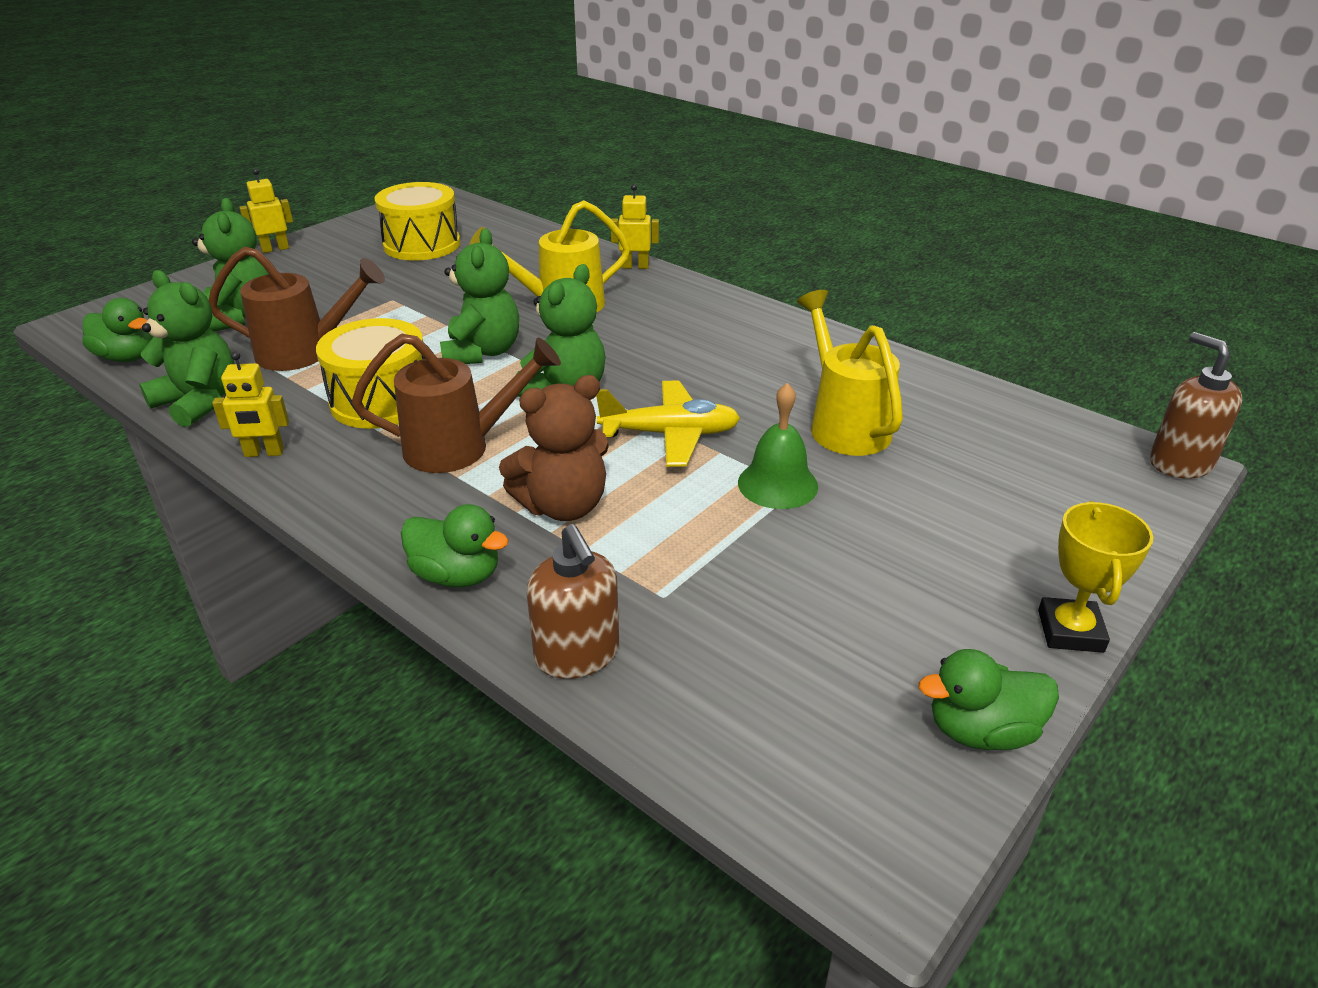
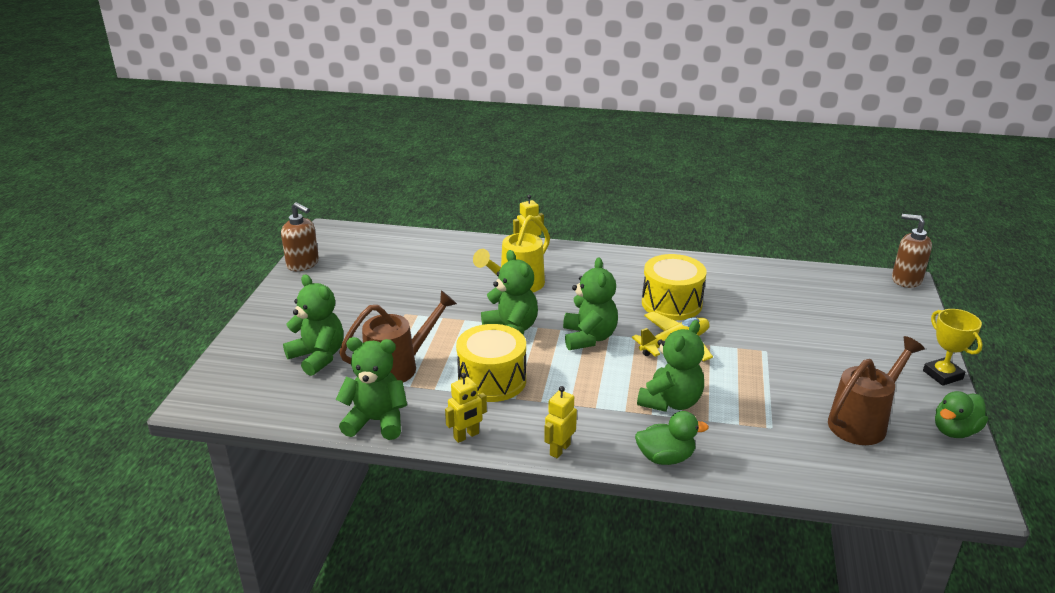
camera: 30 degrees left, 5 degrees down
green duck [82,298,153,362] -> none
yellow robot [239,168,293,253] -> yellow robot moved to [544,386,577,459]
brown watering can [352,334,561,473] -> brown watering can moved to [828,336,925,445]
yellow drum [375,182,460,261] -> yellow drum moved to [642,254,706,320]
brown teddy bear [499,375,609,521] -> green teddy bear [637,320,704,412]
brown soap dispenser [527,524,619,679] -> brown soap dispenser moved to [281,202,319,271]
green bell [738,383,818,509] -> none
yellow watering can [797,290,903,456] -> none

